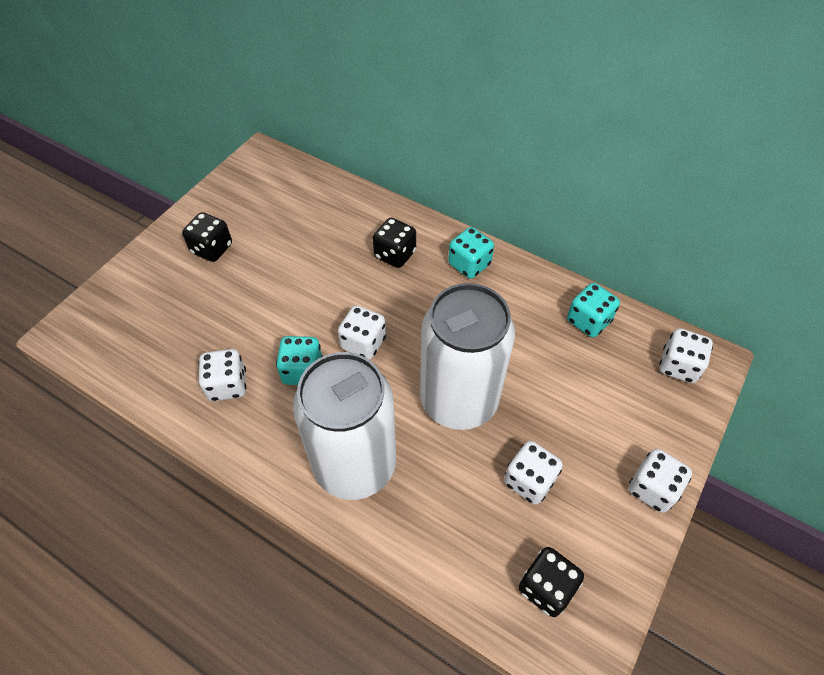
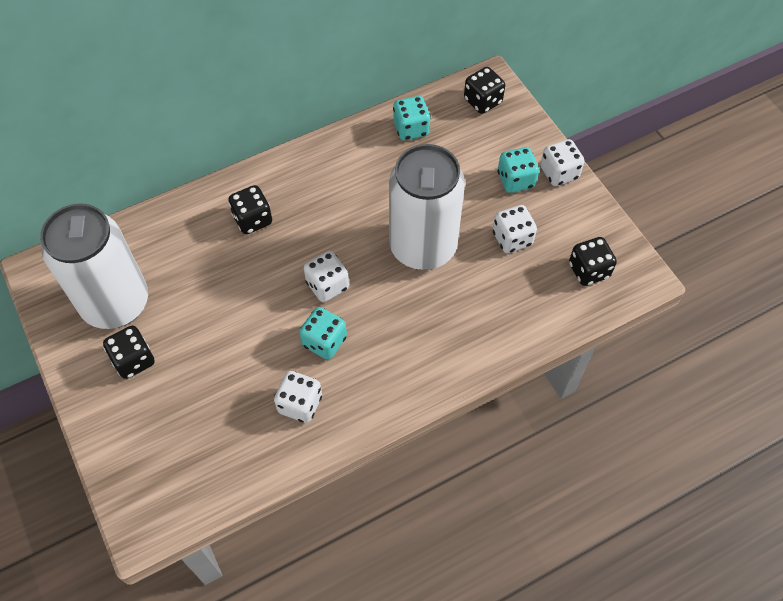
camera: 60 degrees left, 5 degrees up
white can [293,352,396,500] -> white can moved to [40,203,148,329]
turquoise dice [448,227,494,279] -> turquoise dice moved to [498,147,539,193]
white dice [659,328,713,383] -> black dice [464,67,505,114]

